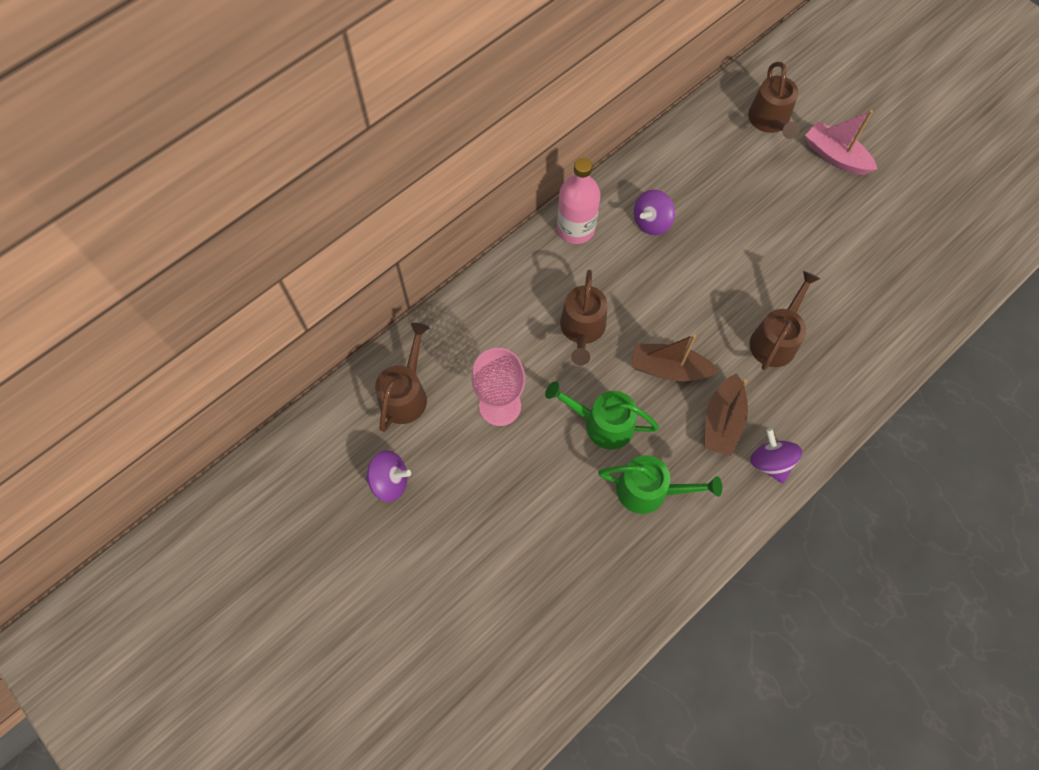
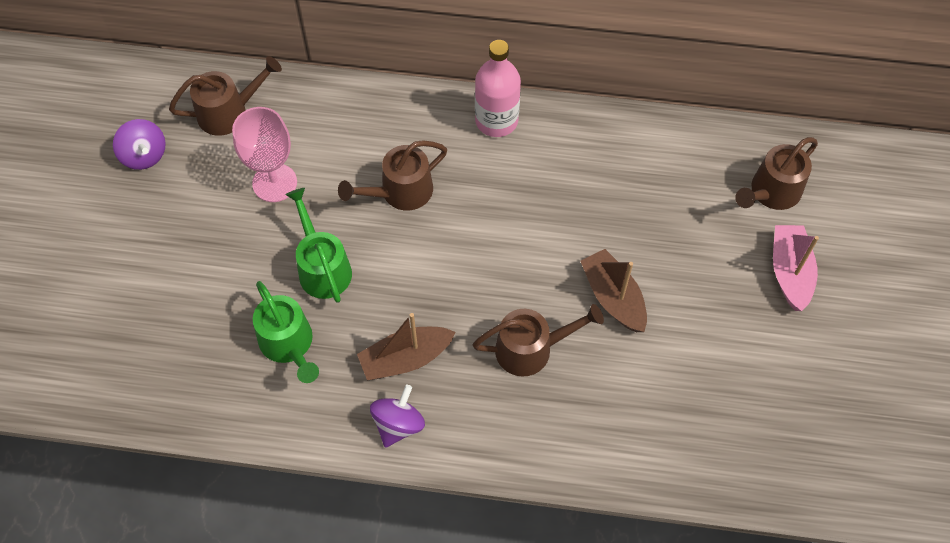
camera: 50 degrees right, 5 degrees down
brown boat [631,334,719,381] -> brown boat moved to [581,249,647,332]
purple spinning top [634,190,675,235] -> none

